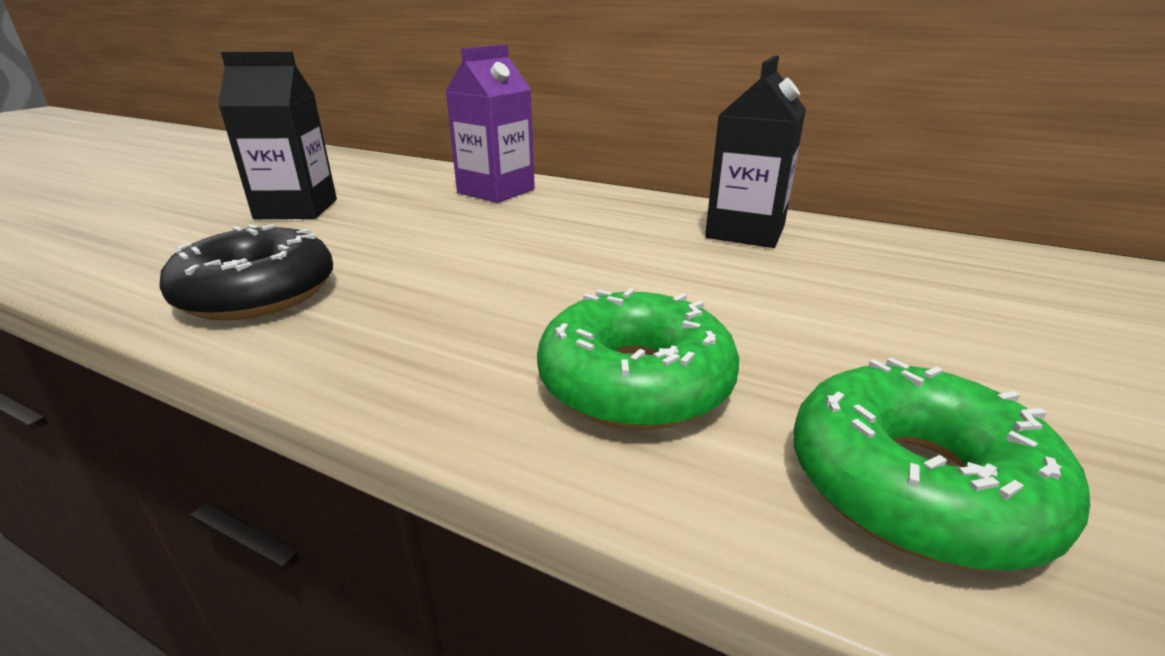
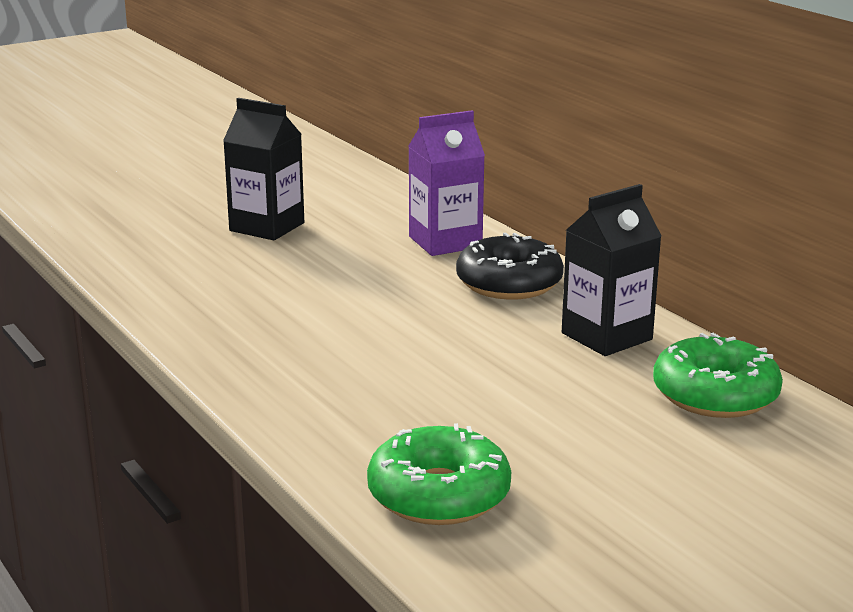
camera: 30 degrees right, 5 degrees down
black donut [160,224,333,320] -> black donut moved to [456,233,564,300]
green donut [537,288,739,430] -> green donut moved to [653,333,783,418]

